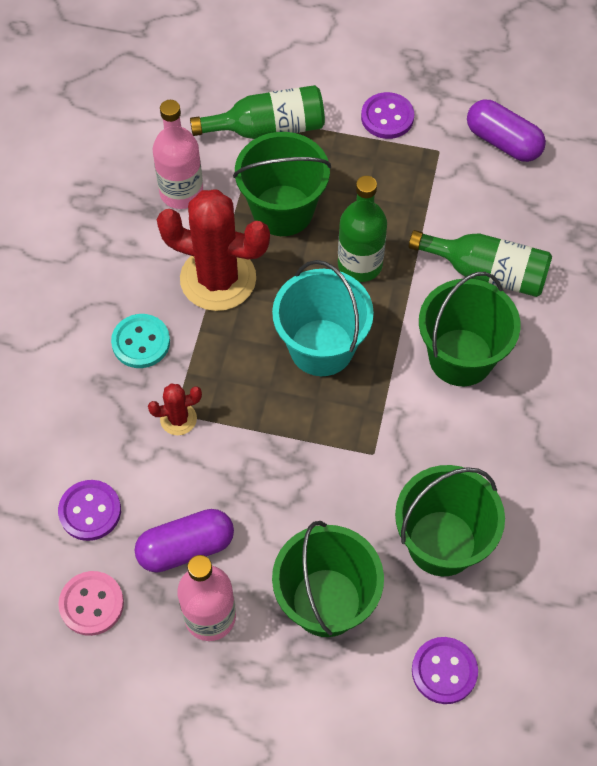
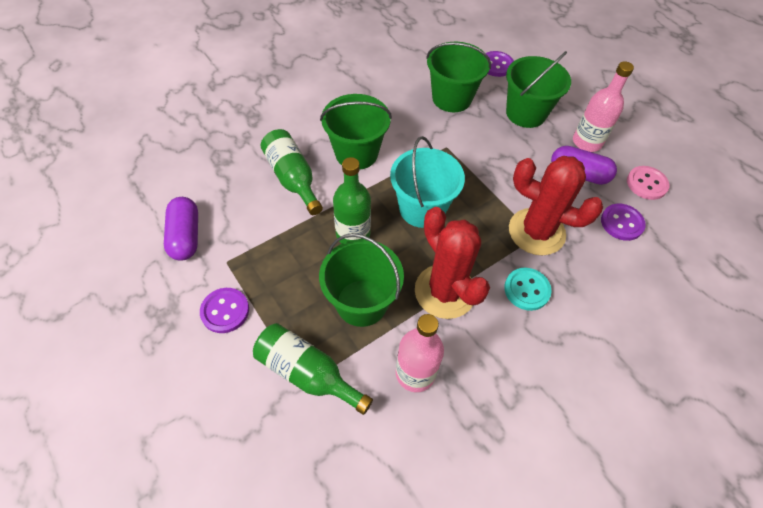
camera: 140 degrees left, 5 degrees down
red cactus [148,383,202,435] -> red cactus [509,156,603,255], size x2.19

